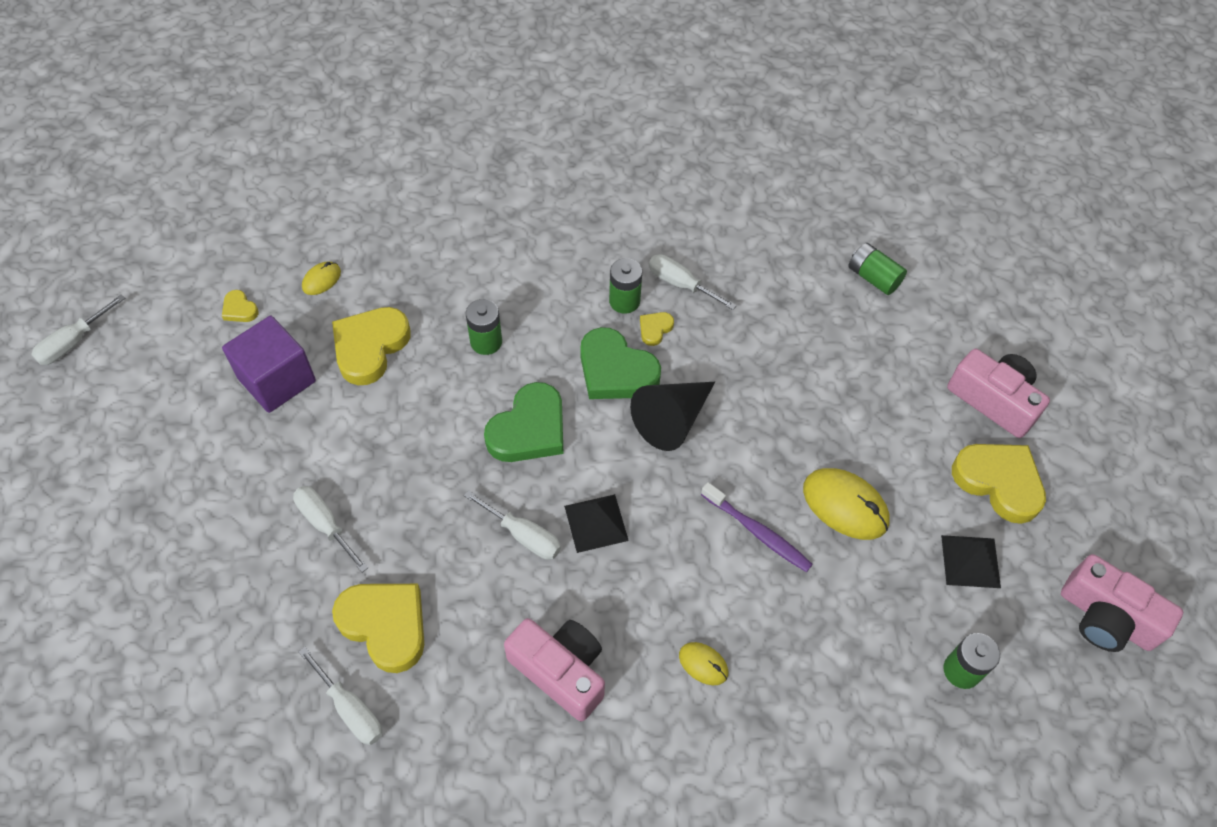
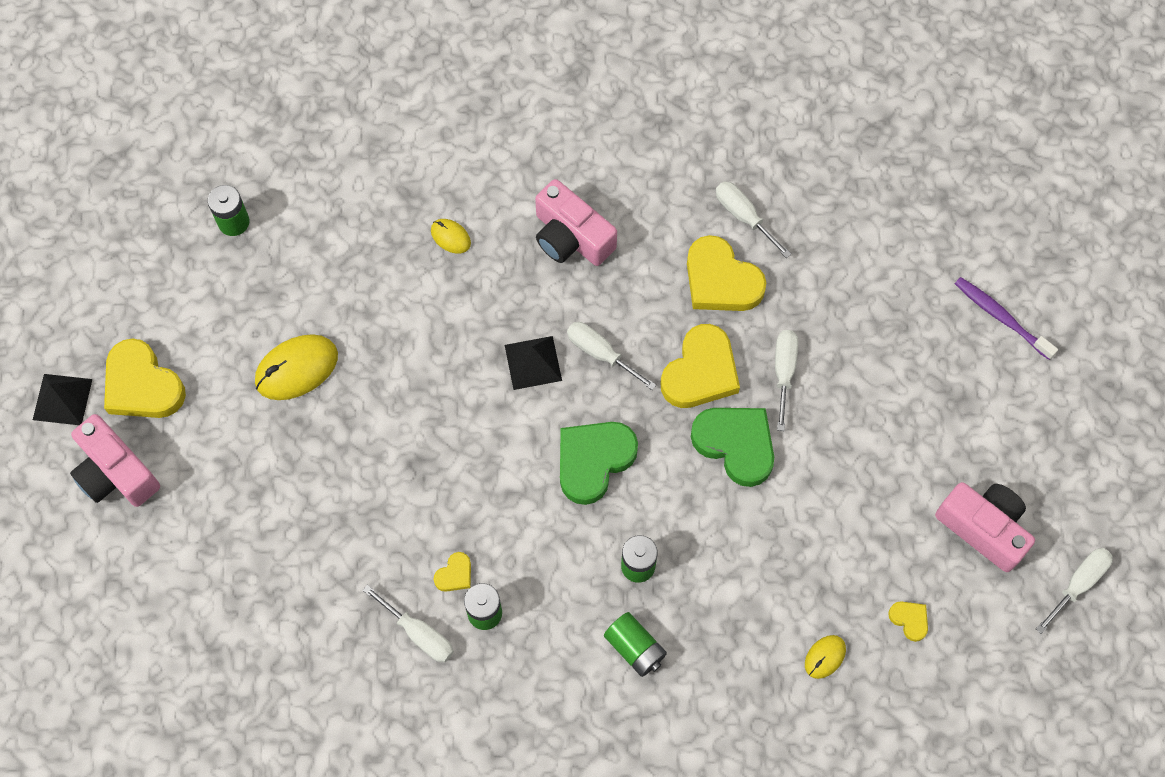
camera: 175 degrees left, 10 degrees up
purple cube [222,316,316,413] -> none
white screwdriver [293,486,368,573] -> white screwdriver turned 135 degrees counterclockwise [775,330,798,431]
yellow heart [332,307,411,385] -> yellow heart moved to [660,324,740,408]
green heart [580,327,661,399] -> green heart moved to [691,408,774,487]
black cone [630,382,715,451] -> none
purple toothbrush [701,482,813,572] -> purple toothbrush moved to [955,277,1058,360]
yellow mouse [803,468,890,540] -> yellow mouse turned 75 degrees counterclockwise [255,334,338,400]
green battery [848,243,907,295] -> green battery moved to [604,612,667,677]
black pyramid [941,535,1001,588] -> black pyramid moved to [33,374,93,425]
pink camera [1061,554,1183,652] -> pink camera moved to [935,482,1035,572]

